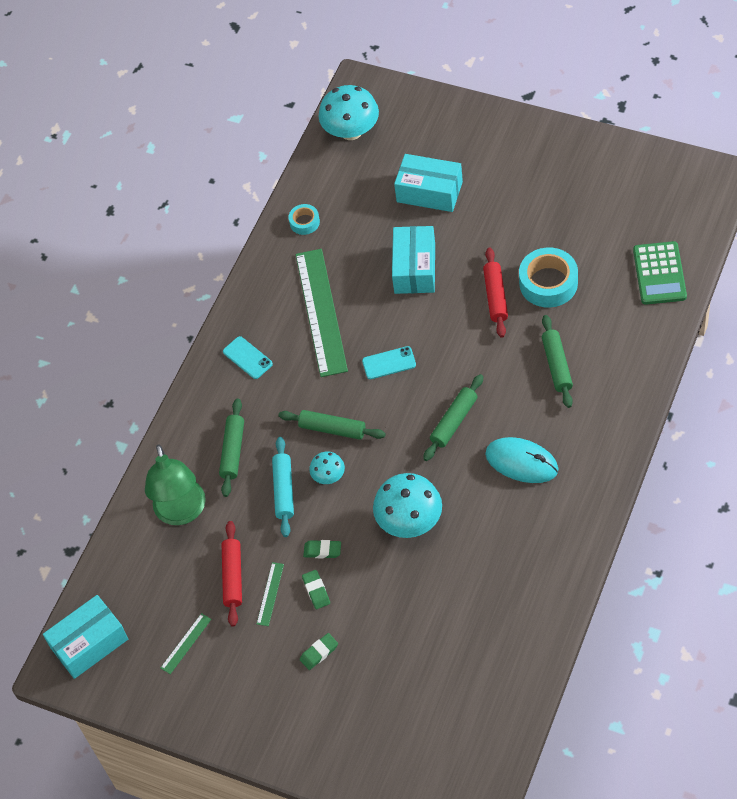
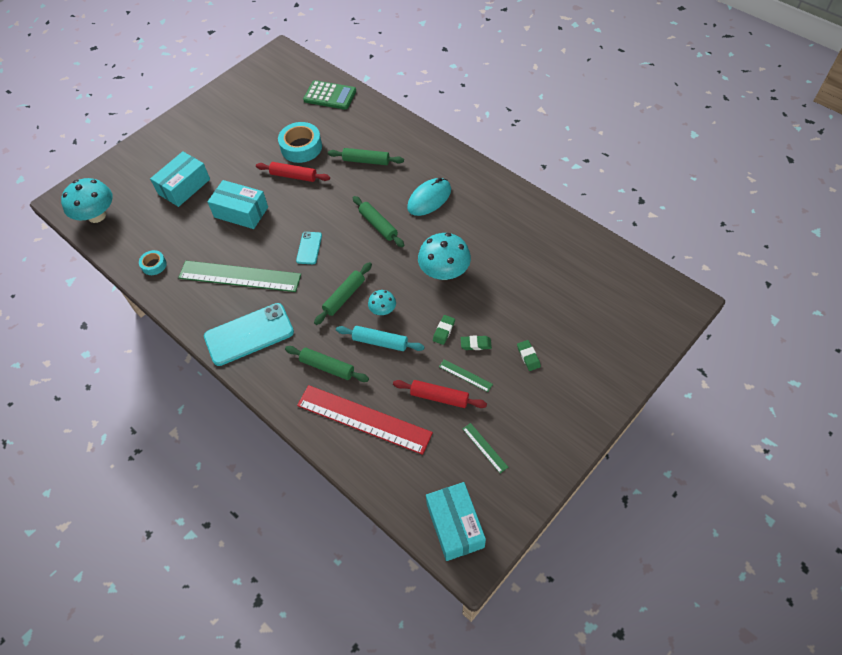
camera: 75 degrees left, 0 degrees up
green lamp [145,444,206,525] -> red ruler [297,385,433,455]
turquoise phone [223,336,273,379] -> turquoise phone [204,303,294,366], size x1.98

